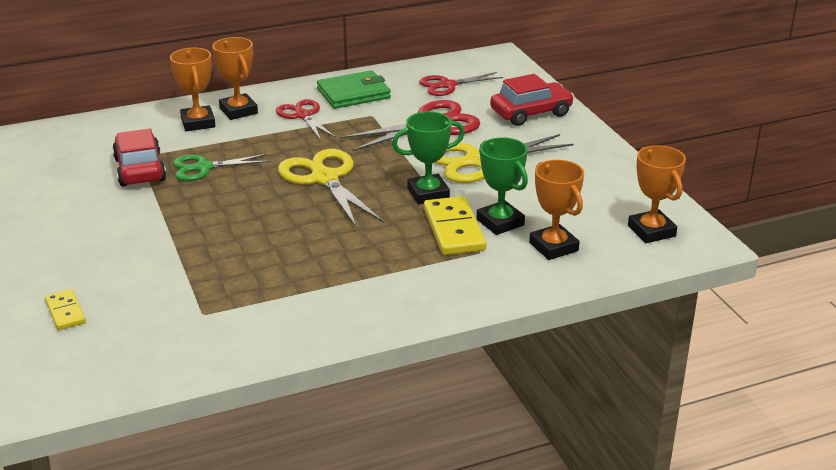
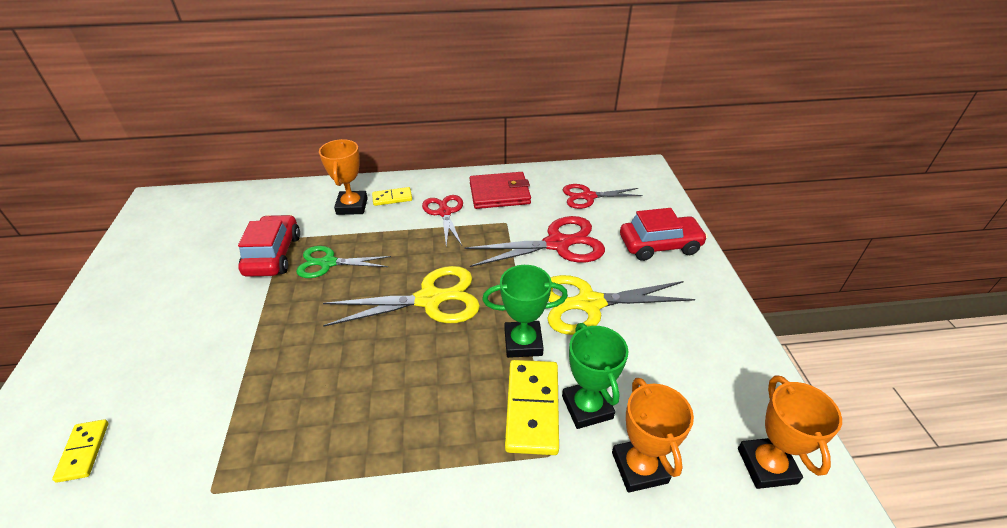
camera: 15 degrees right, 10 degrees up
orange trophy [212,37,258,120] -> yellow domino [372,187,412,206]
yellow scissors [278,149,384,228] -> yellow scissors turned 90 degrees clockwise [323,266,480,327]
green wallet [317,70,391,109] -> red wallet [469,172,531,209]

